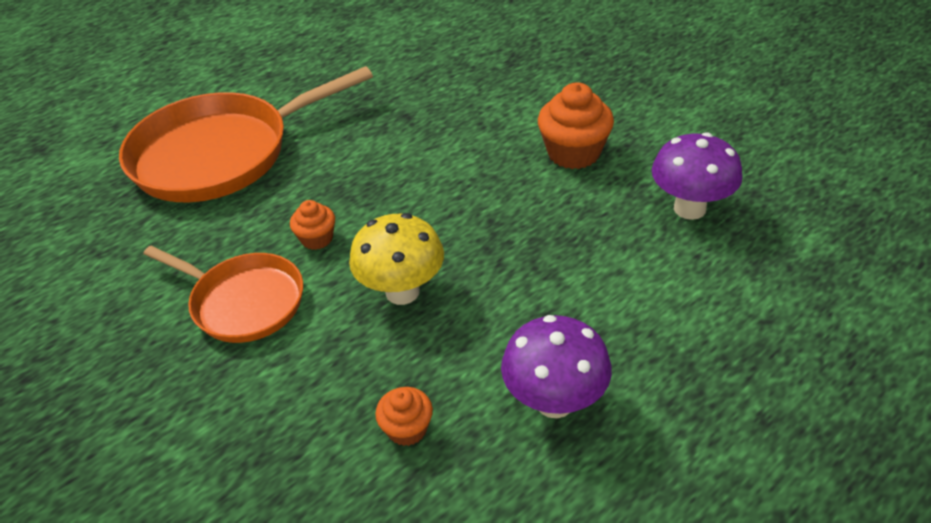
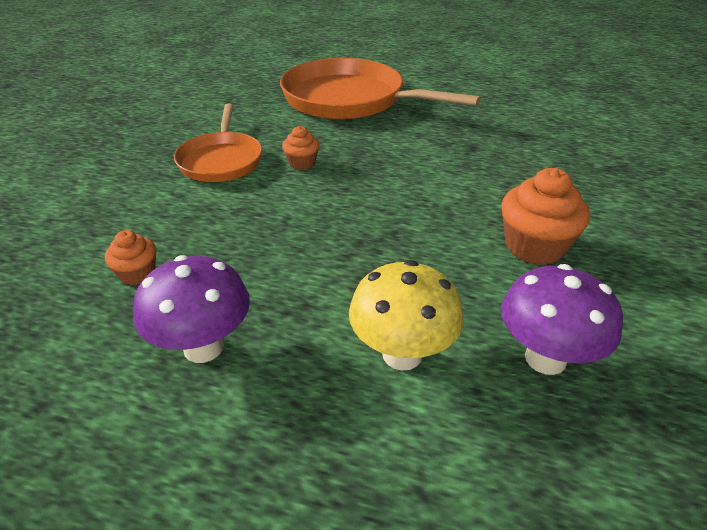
camera: 55 degrees right, 5 degrees down
yellow mushroom [349,213,444,305] -> yellow mushroom moved to [349,260,464,371]

